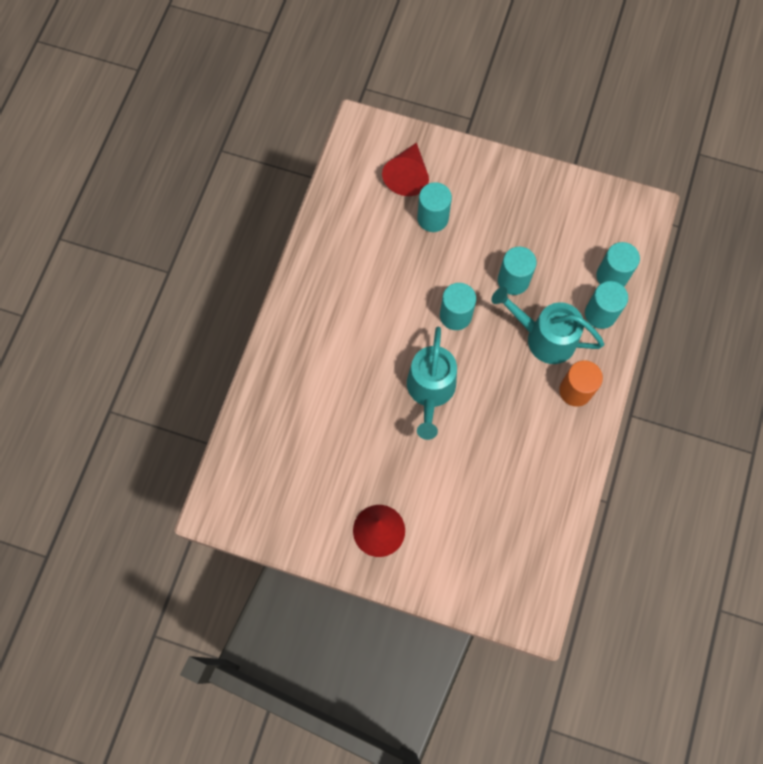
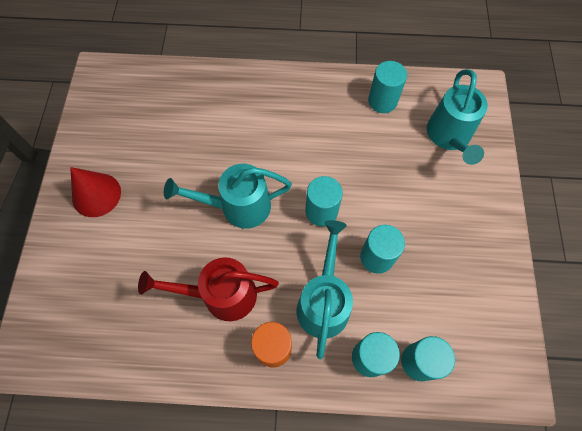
camera: 75 degrees right, 5 degrees down
red cone [382,143,429,196] -> turquoise watering can [427,69,488,165]
turquoise cylinder [417,182,452,232] -> turquoise cylinder moved to [368,61,407,113]
none -> red watering can [138,257,279,321]

